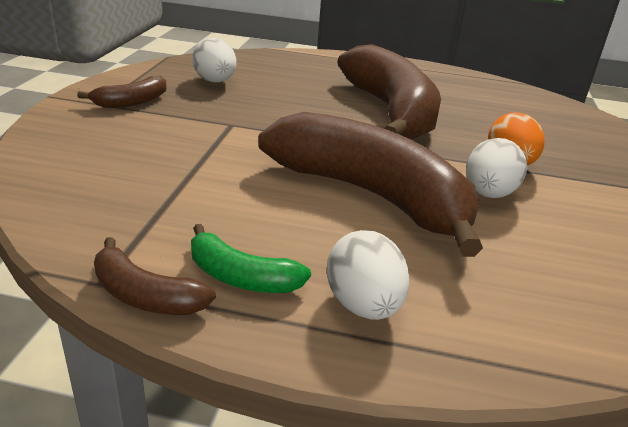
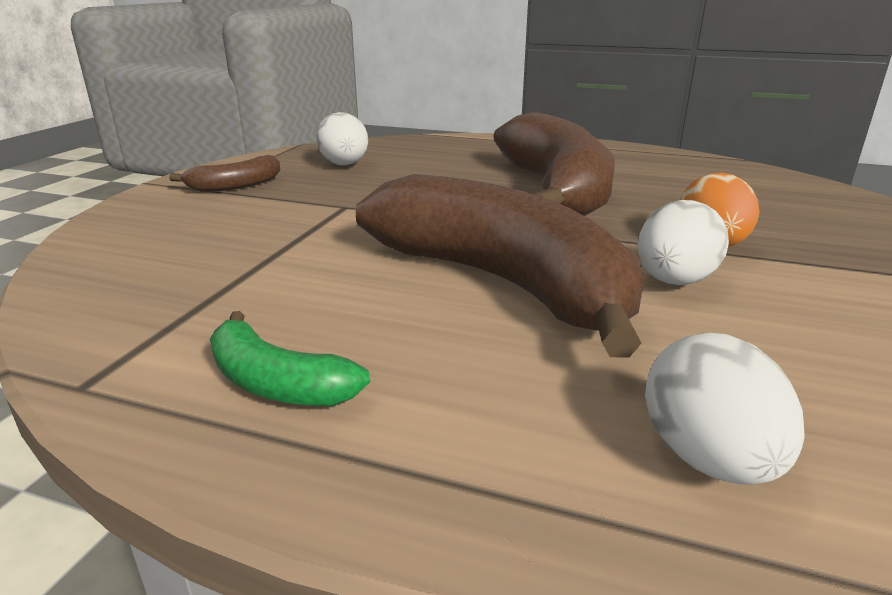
camera: 10 degrees right, 5 degrees down
brown banana [94,237,216,315] -> none
white egg [327,230,409,320] -> white egg moved to [645,333,805,485]

